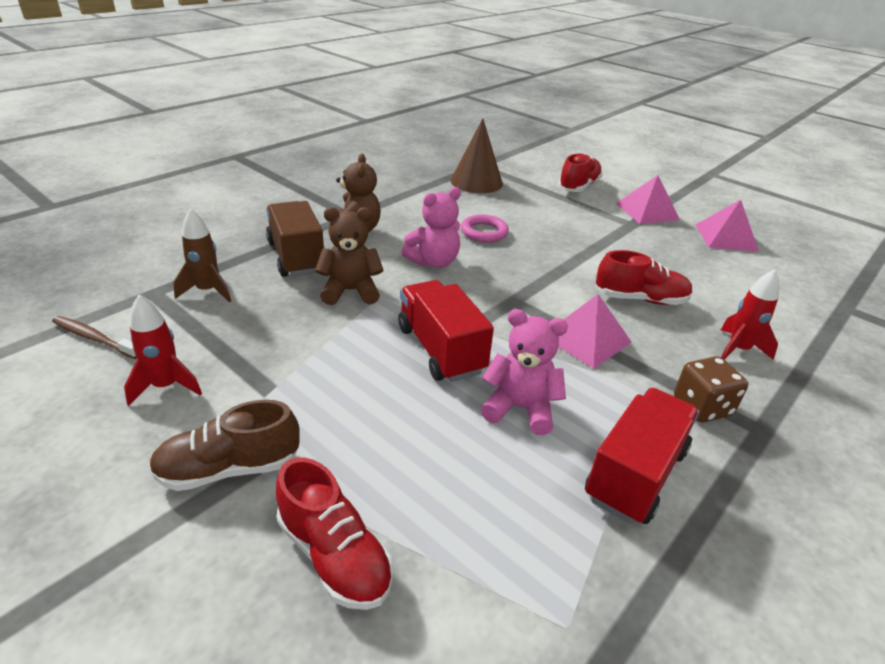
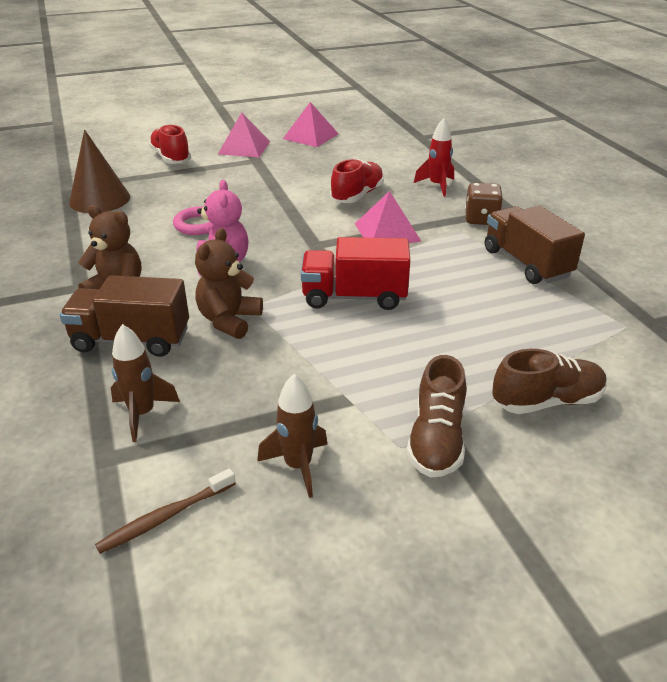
camera: 60 degrees left, 0 degrees up
red rocket [124,295,202,406] -> brown rocket [257,374,328,498]
red shoe [276,457,393,610] -> brown shoe [492,349,607,414]
pink teddy bear [481,309,568,435] -> none
red truck [585,388,699,524] -> brown truck [485,206,585,284]

